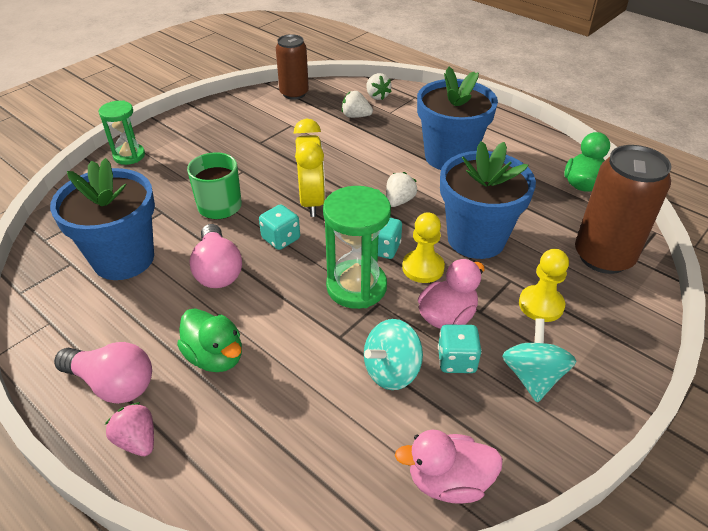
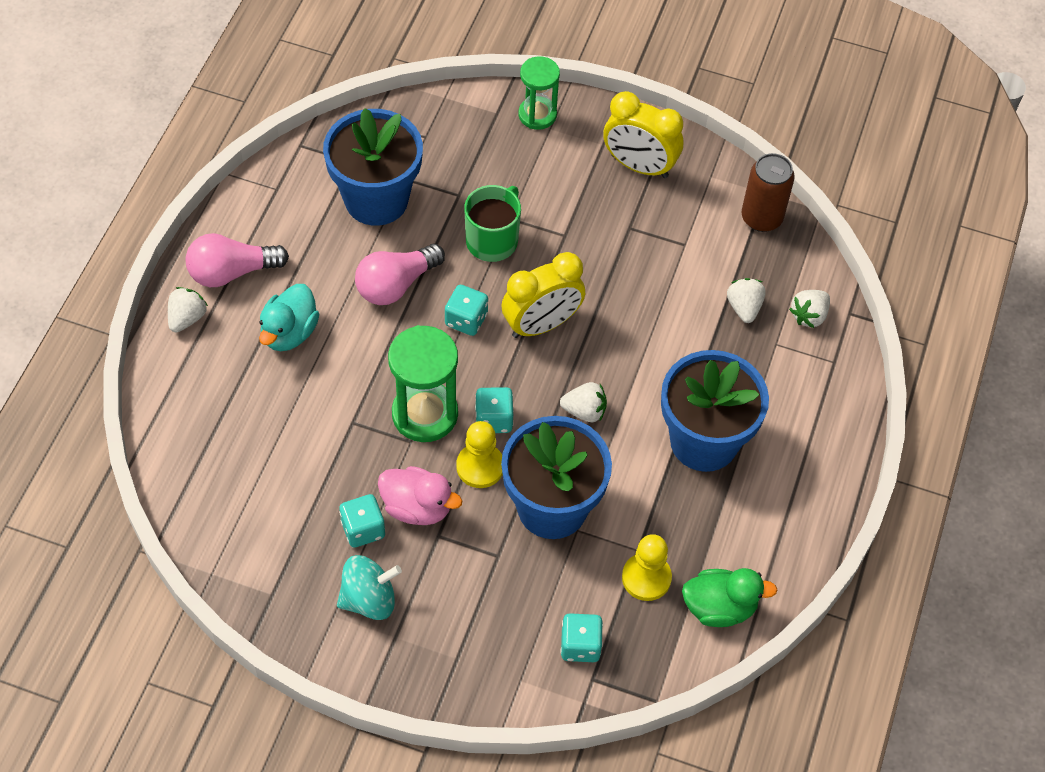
camera: 65 degrees right, 15 degrees up
pink light bulb [54,342,152,404] -> pink light bulb turned 75 degrees clockwise [186,233,289,287]
pink strawberry [105,402,154,456] -> white strawberry [168,287,208,332]
green duck [177,308,242,372] -> turquoise duck [259,284,319,351]
turquoise spinning top [364,319,423,390] -> none
pink duck [395,430,503,504] -> none
yellow pawn [519,249,569,322] -> yellow pawn moved to [622,534,672,601]
brown can [575,145,671,274] -> turquoise dice [560,613,603,662]
none -> yellow clock [603,91,683,178]

